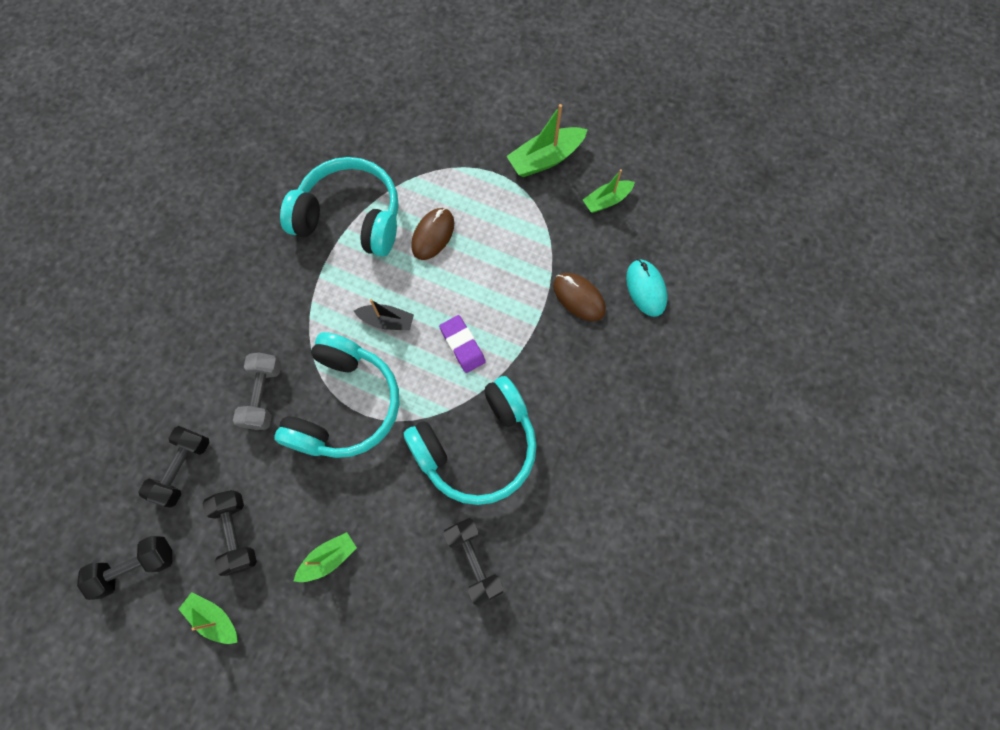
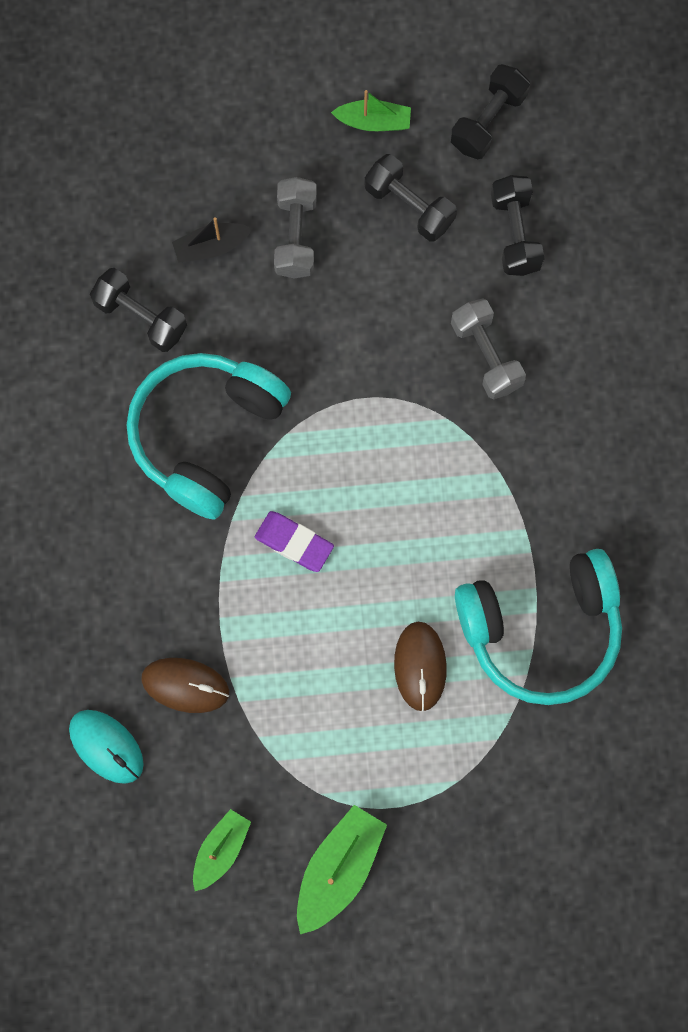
camera: 150 degrees right, 5 degrees up
turquoise headphones [274,332,399,458] -> none
green boat [294,532,357,582] -> grey dumbbell [274,177,317,278]
black boat [354,299,414,330] -> black boat moved to [172,217,252,263]

